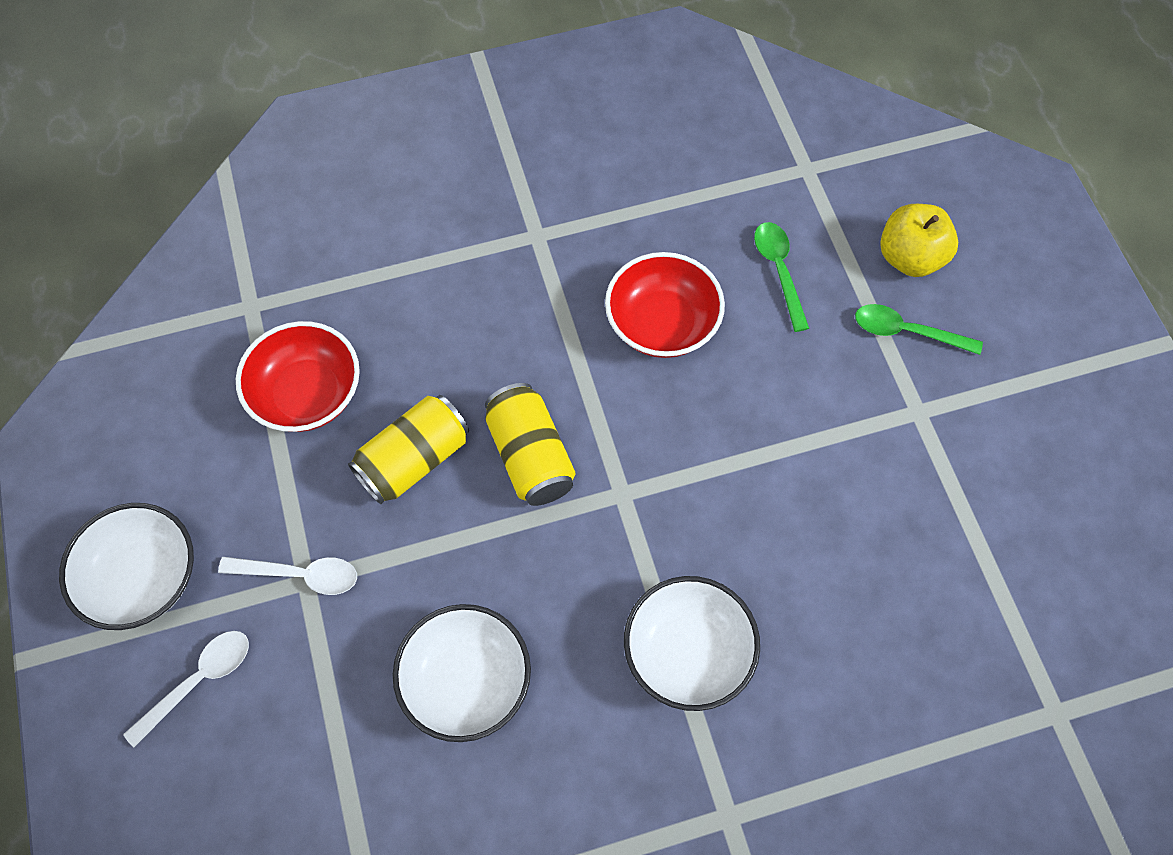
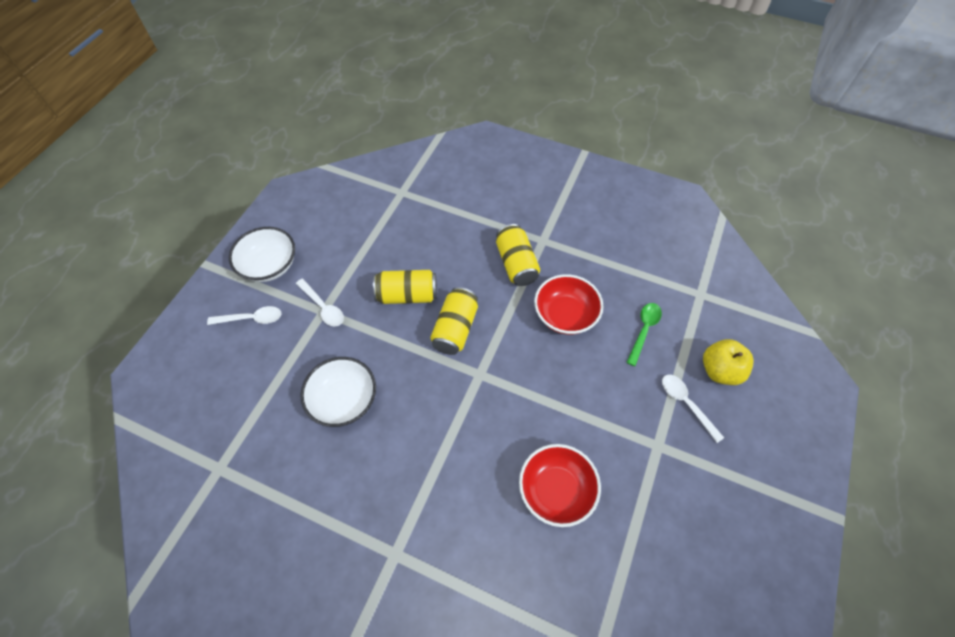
camera: 40 degrees right, 5 degrees down
red bowl [236,321,360,432] -> red bowl moved to [519,444,601,527]
white bowl [624,576,760,711] -> none
green spoon [855,304,983,355] -> white spoon [662,375,724,443]
none -> yellow can [496,224,540,286]

